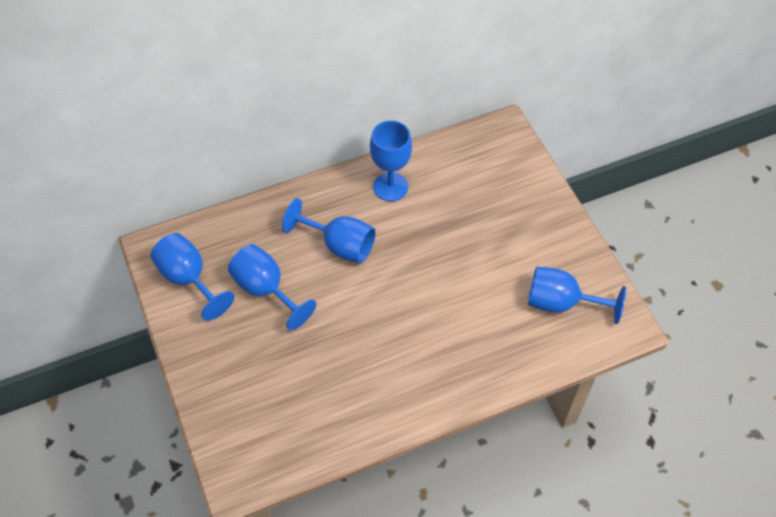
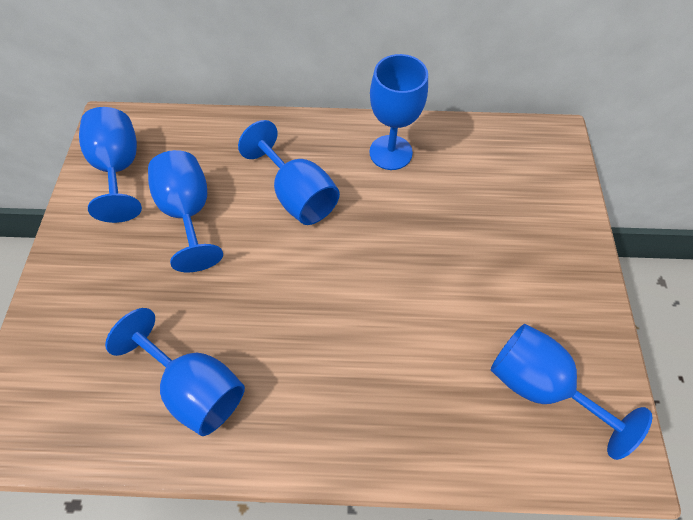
camera: 25 degrees right, 5 degrees up
none -> blue goblet [105,308,245,436]

